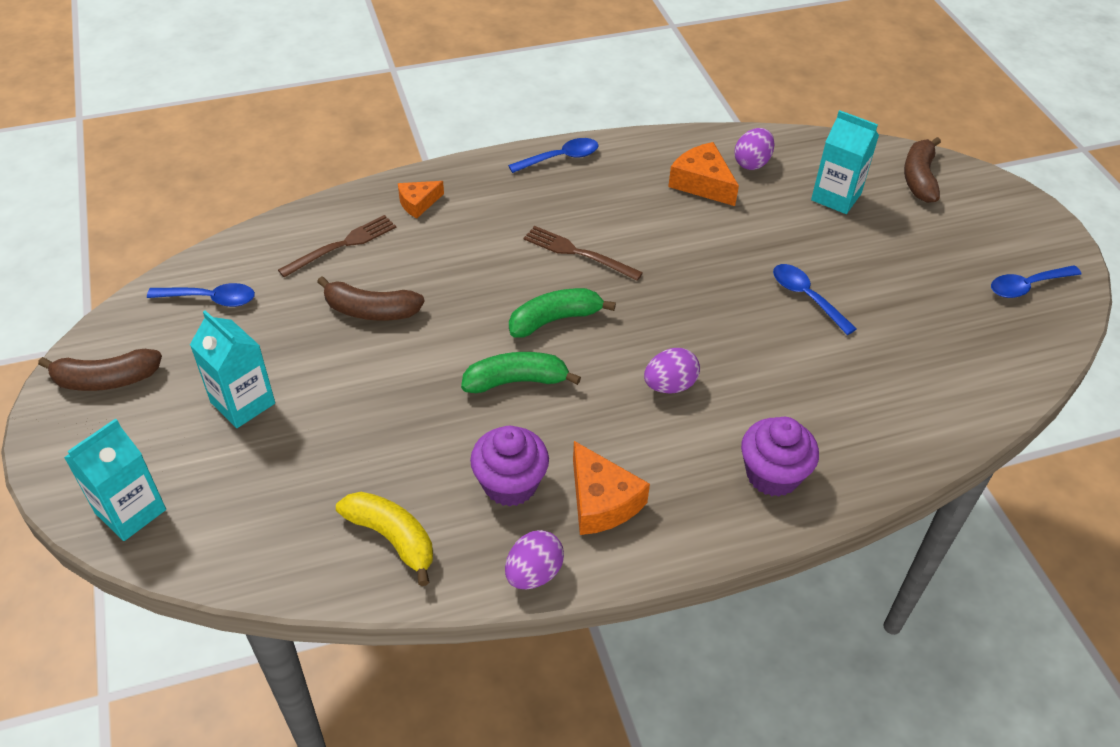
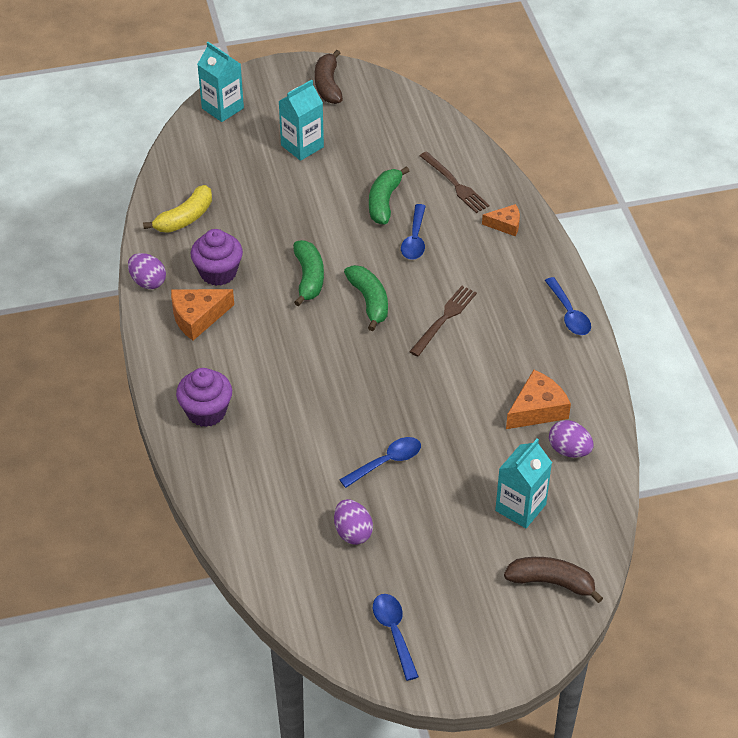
camera: 95 degrees right, 0 degrees up
blue spoon [147,283,255,307] -> blue spoon moved to [401,204,426,260]
brown banana [317,276,425,321] -> green banana [369,166,409,224]
orange cheese [398,181,444,218] -> orange cheese turned 120 degrees clockwise [482,204,520,236]
purple egg [644,348,700,394] -> purple egg moved to [334,499,373,545]

